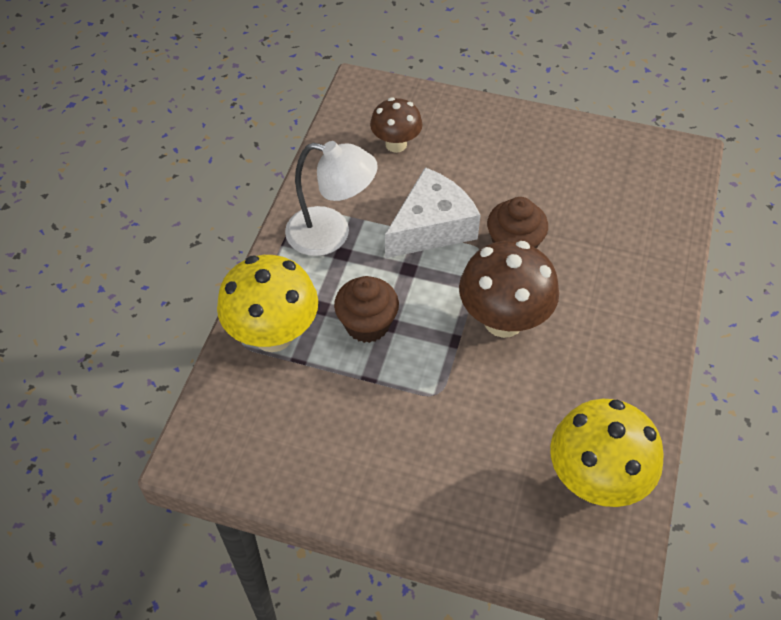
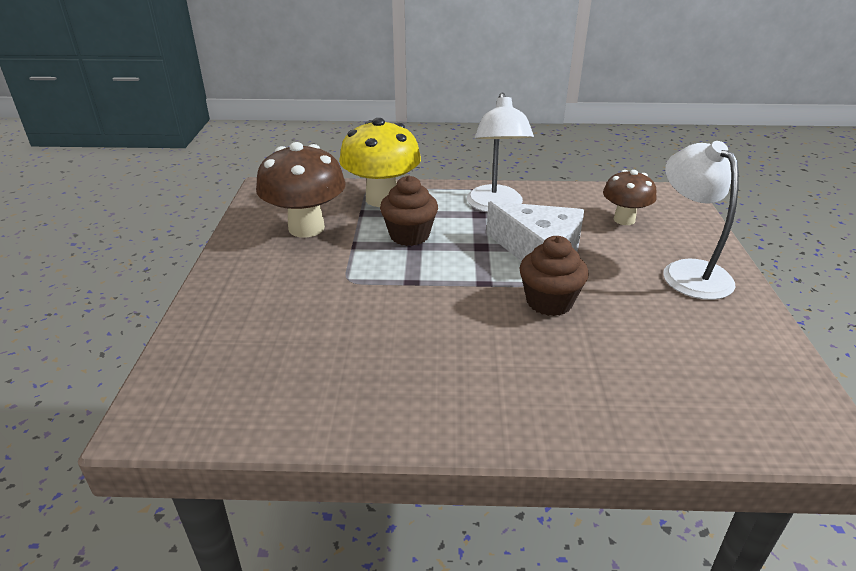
camera: 75 degrees right, 20 degrees down
brown mushroom [459,241,559,338] -> brown mushroom moved to [256,142,346,238]
yellow mushroom [550,399,664,507] -> none
none -> white lamp [663,141,739,300]

